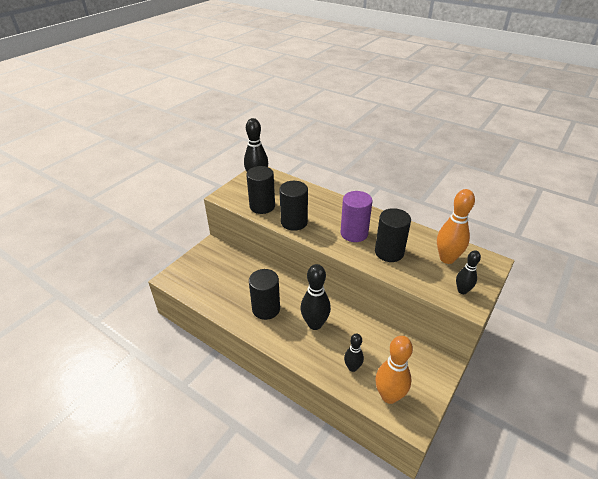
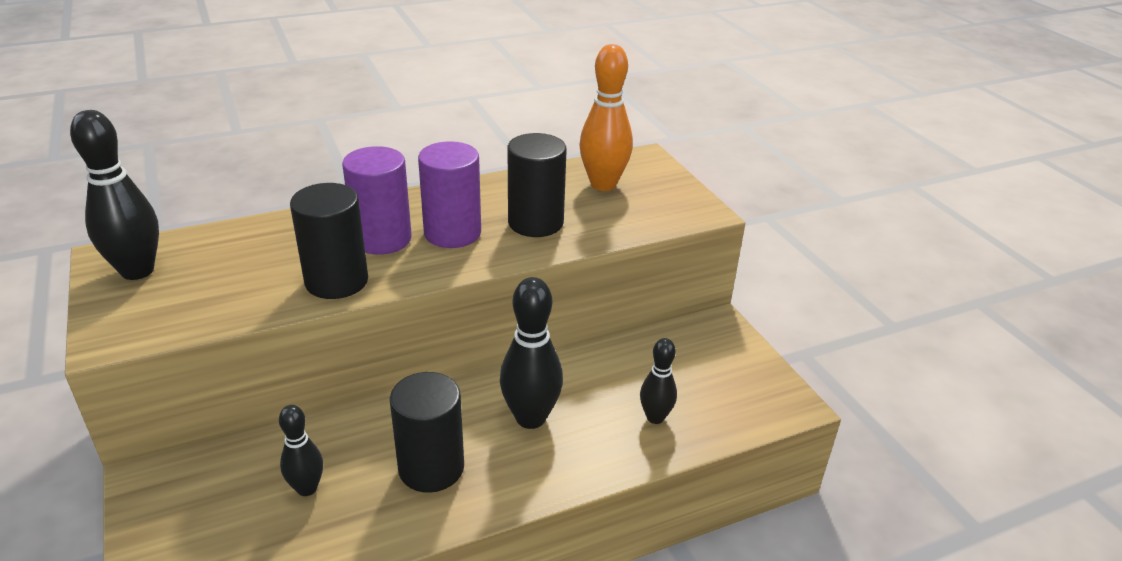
camera: 60 degrees left, 5 degrees down
black cylinder [246,166,275,214] -> none
orange bowling pin [375,336,413,404] -> none
black bowling pin [456,251,481,294] -> black bowling pin moved to [279,405,323,496]
none -> purple cylinder [342,146,412,255]

